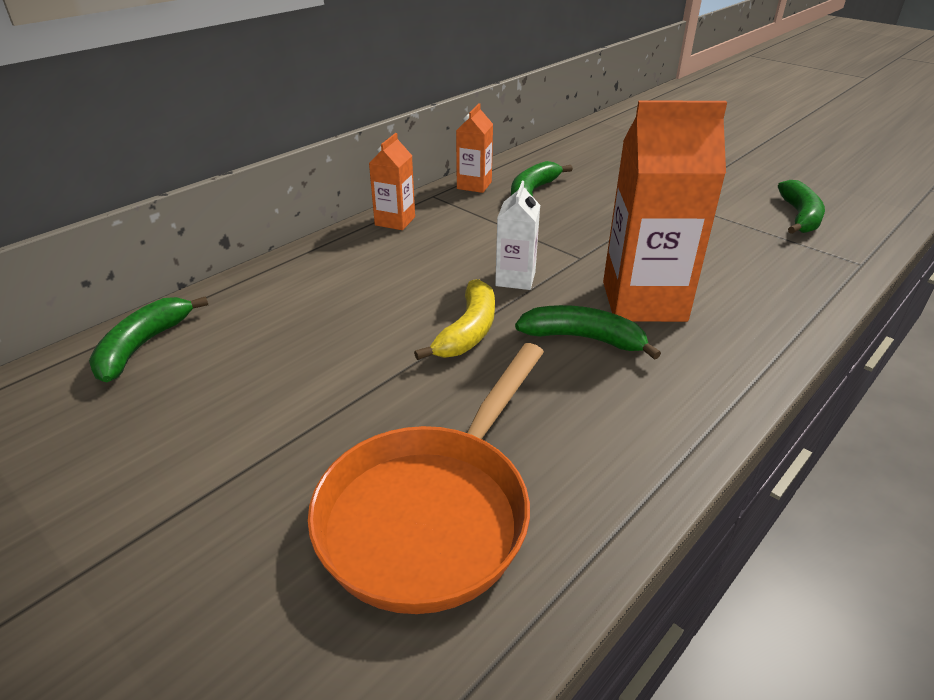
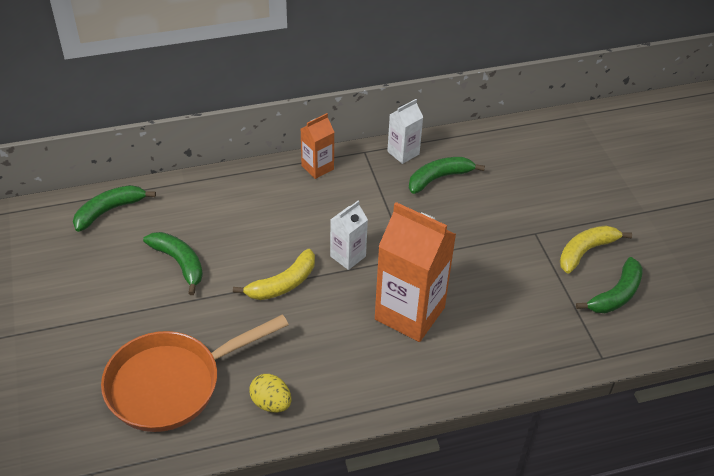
camera: 30 degrees right, 10 degrees up
orange carton [456,103,493,193] -> white carton [387,99,423,164]
green banana [515,305,661,360] -> green banana moved to [143,232,203,295]
none -> yellow egg [249,374,291,413]
none -> yellow banana [560,225,632,274]

